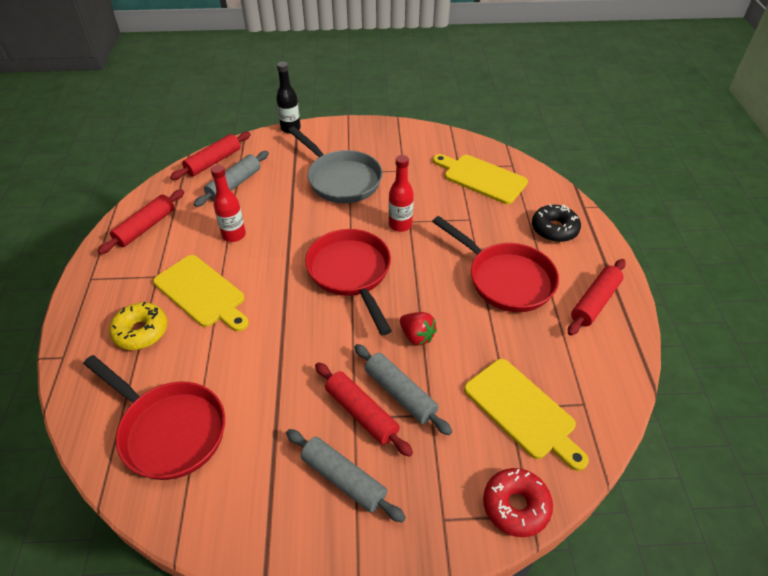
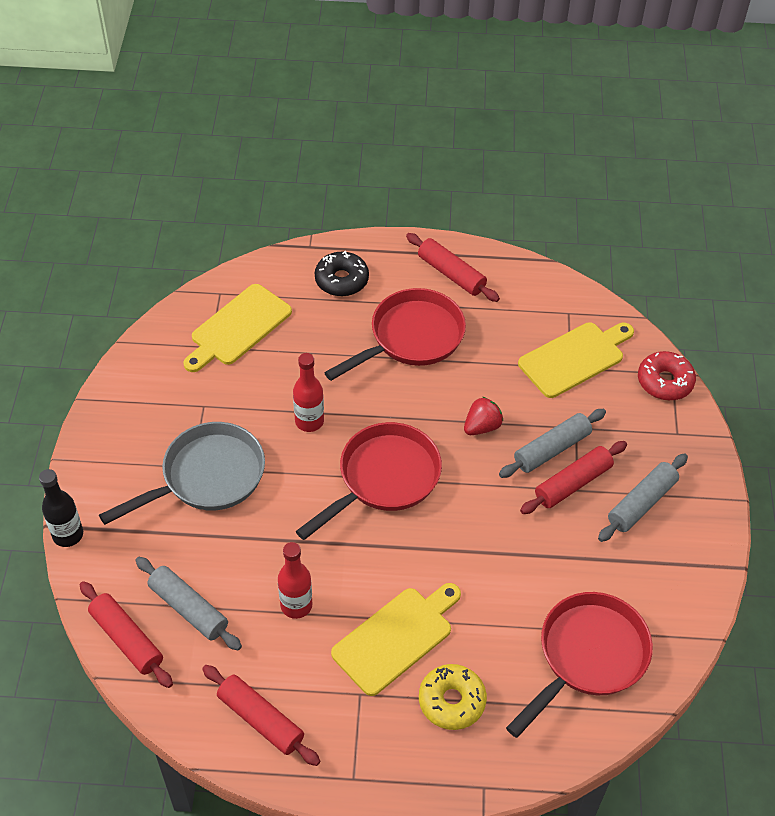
camera: 85 degrees left, 5 degrees up
red pan [305,229,392,335] -> red pan turned 150 degrees clockwise [296,422,442,540]

